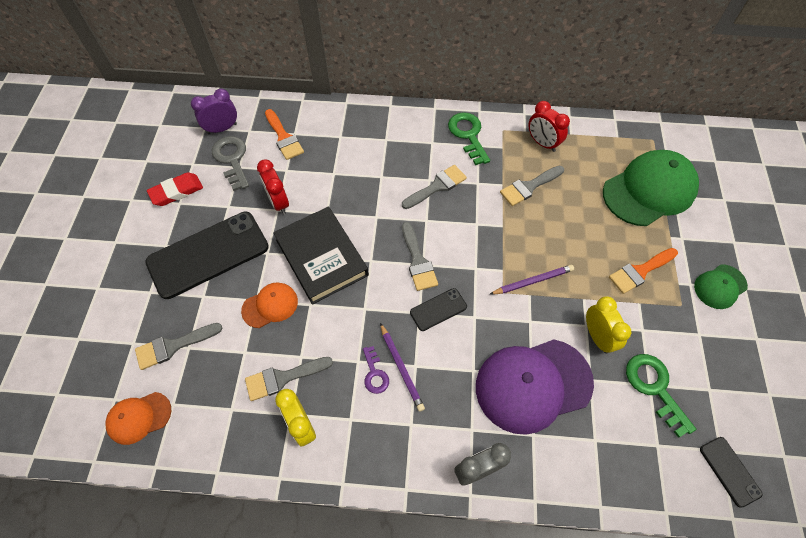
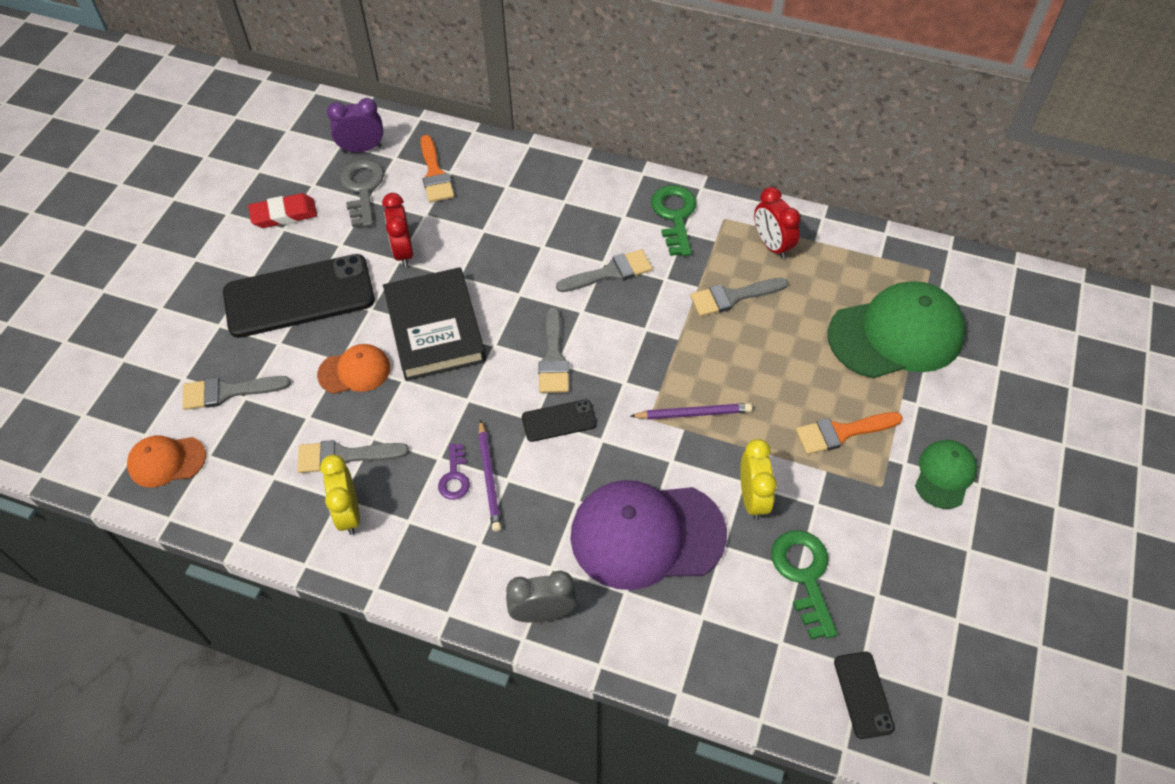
camera: 15 degrees right, 5 degrees down
green cap [694,264,748,309] -> green cap turned 135 degrees clockwise [915,440,977,509]

